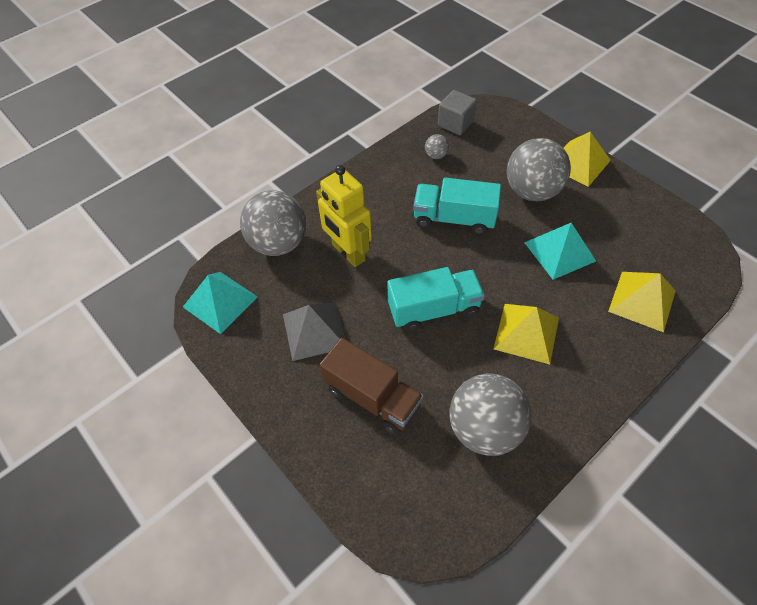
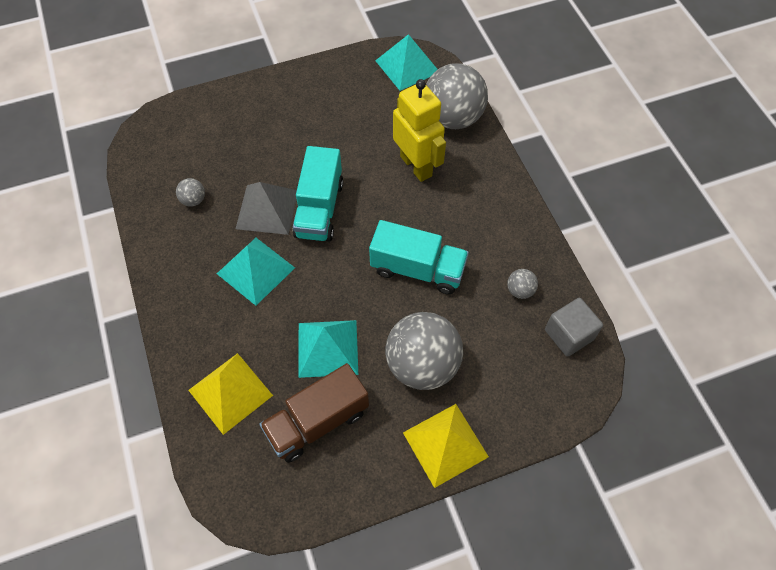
camera: 110 degrees right, 5 degrees up
grey pyramid [283,302,345,361] -> grey pyramid moved to [236,182,297,235]
yellow robot [316,165,372,267] -> yellow robot turned 75 degrees clockwise [393,79,446,182]
brown truck [319,338,424,435] -> brown truck moved to [259,363,369,463]
turquoise truck [413,178,501,235] -> turquoise truck turned 75 degrees clockwise [369,220,469,294]
grey ball [449,373,532,456] -> grey ball [176,178,205,207], size x0.42
yellow pyramid [493,304,559,364] -> turquoise pyramid [217,238,295,306]

